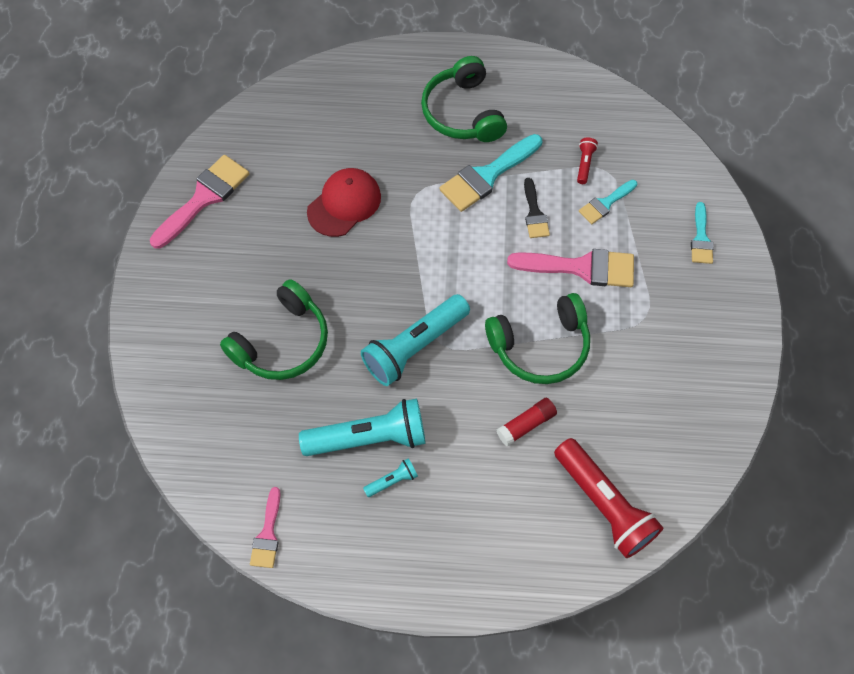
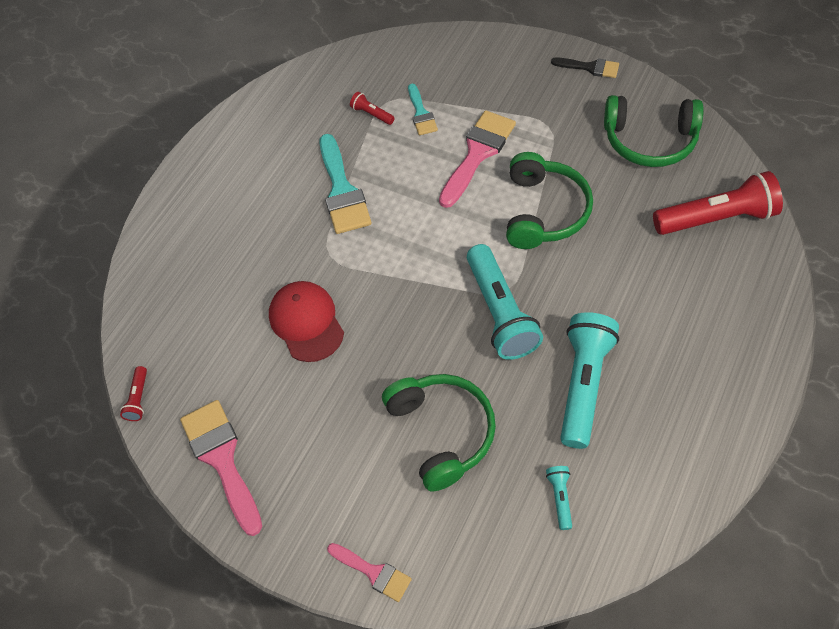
camera: 60 degrees left, 5 degrees down
pink brush [250,487,281,568] -> pink brush moved to [327,543,412,602]
turquoise flashlight [363,458,418,497] -> turquoise flashlight moved to [546,466,572,530]
green headphones [421,56,507,142] -> green headphones moved to [604,95,704,167]
red glue stick [496,398,557,446] -> none
black brush [524,178,550,238] -> black brush moved to [551,58,619,78]
turquoise brush [691,202,713,264] -> none
none -> red flashlight [120,366,147,421]

